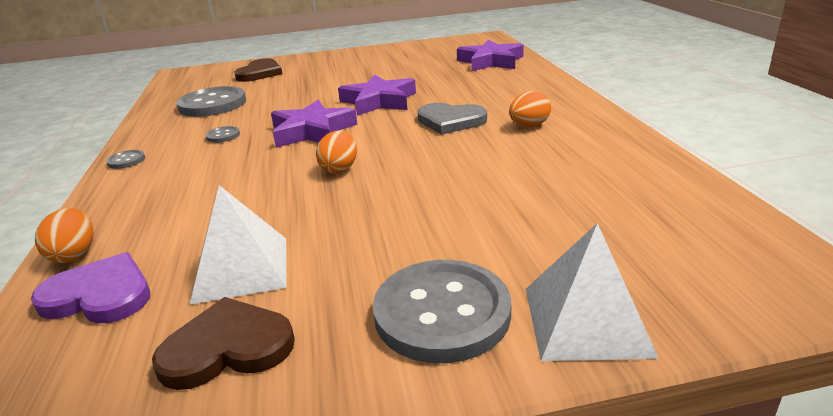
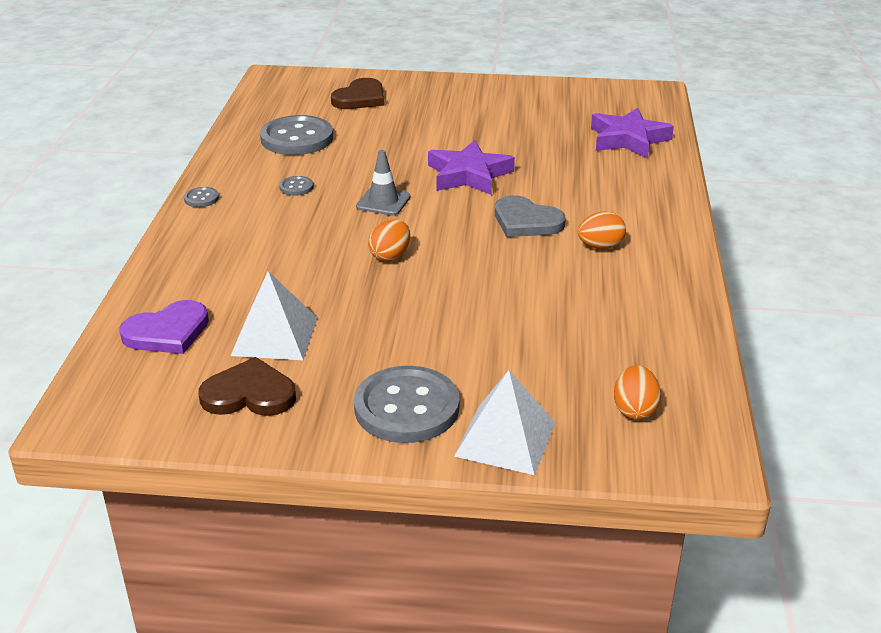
camera: 15 degrees right, 5 degrees up
purple heart [31,252,150,323] -> purple heart turned 120 degrees clockwise [119,300,209,354]
orange egg [35,208,93,263] -> orange egg moved to [614,365,661,420]
purple star [271,100,357,148] -> grey traffic cone [356,150,411,216]

